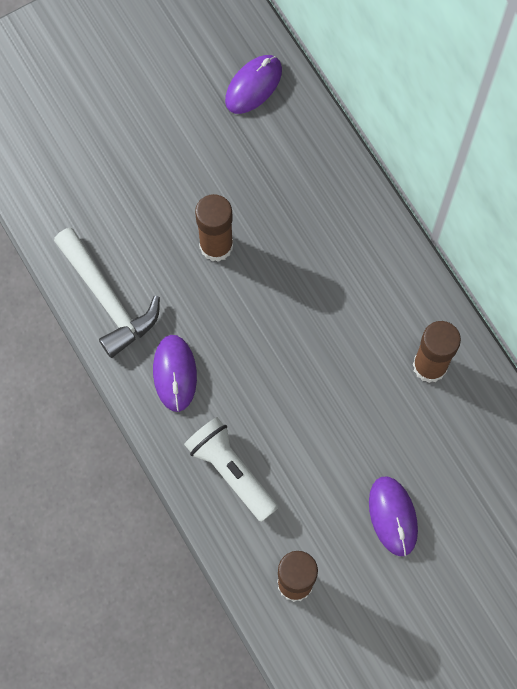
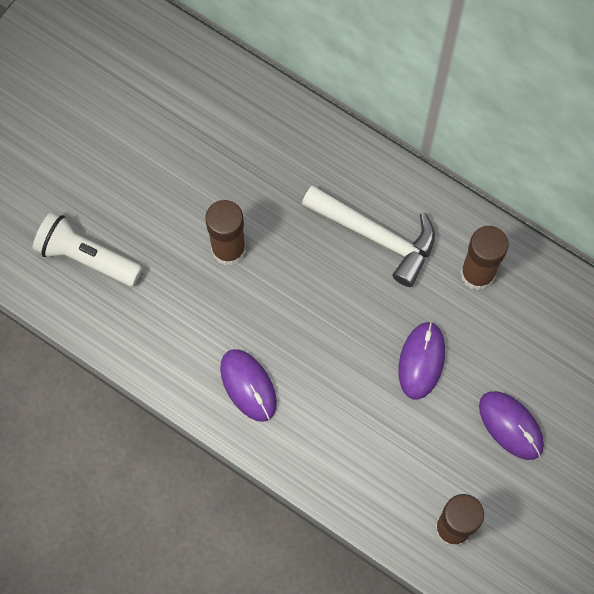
camera: 25 degrees left, 0 degrees up
white hammer [54,227,160,358] -> white hammer moved to [302,185,435,287]
white flashlight [184,417,278,522] -> white flashlight moved to [33,212,142,286]
purple mouse [225,55,282,114] -> purple mouse moved to [399,321,445,400]

